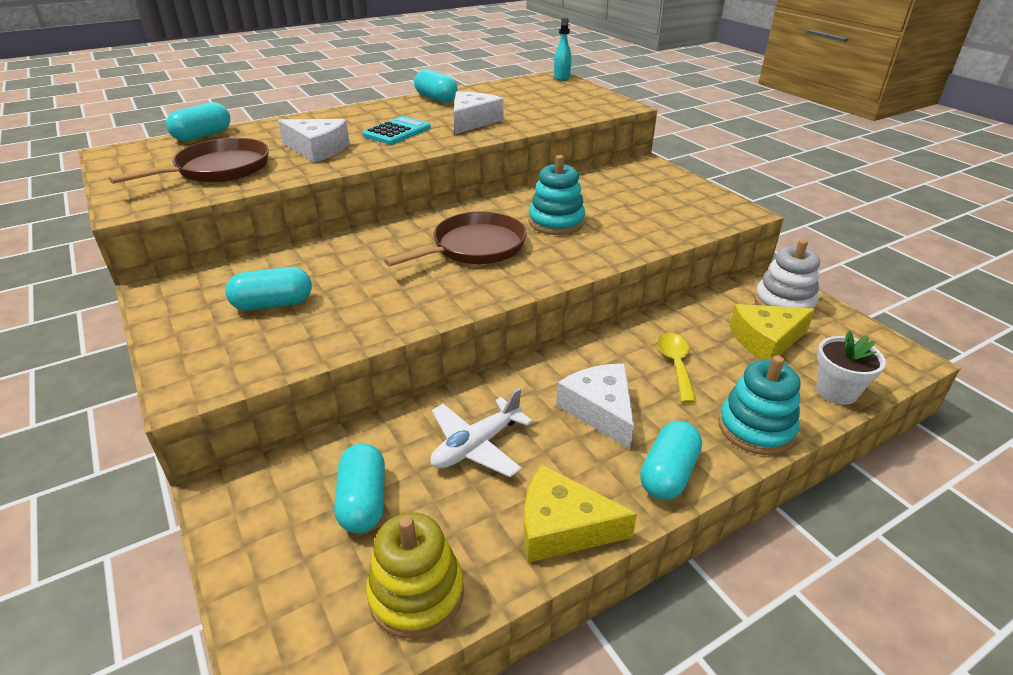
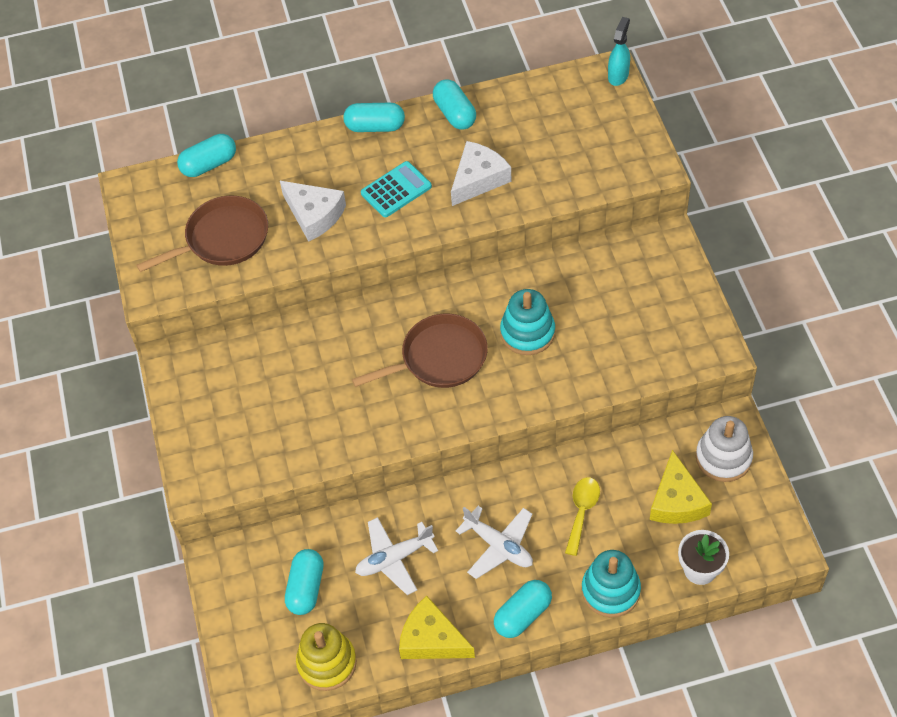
camera: 20 degrees right, 20 degrees up
turquoise capsule [225,267,312,311] -> turquoise capsule moved to [343,103,405,132]
white cheese [556,364,634,449] -> white plane [456,506,533,579]
yellow cheese [730,304,815,360] -> yellow cheese turned 90 degrees counterclockwise [650,450,712,524]

